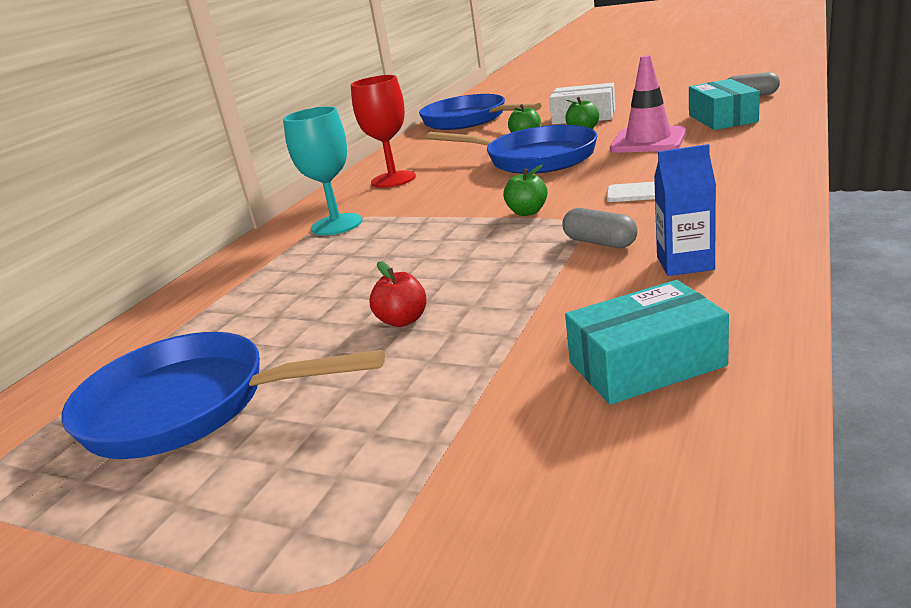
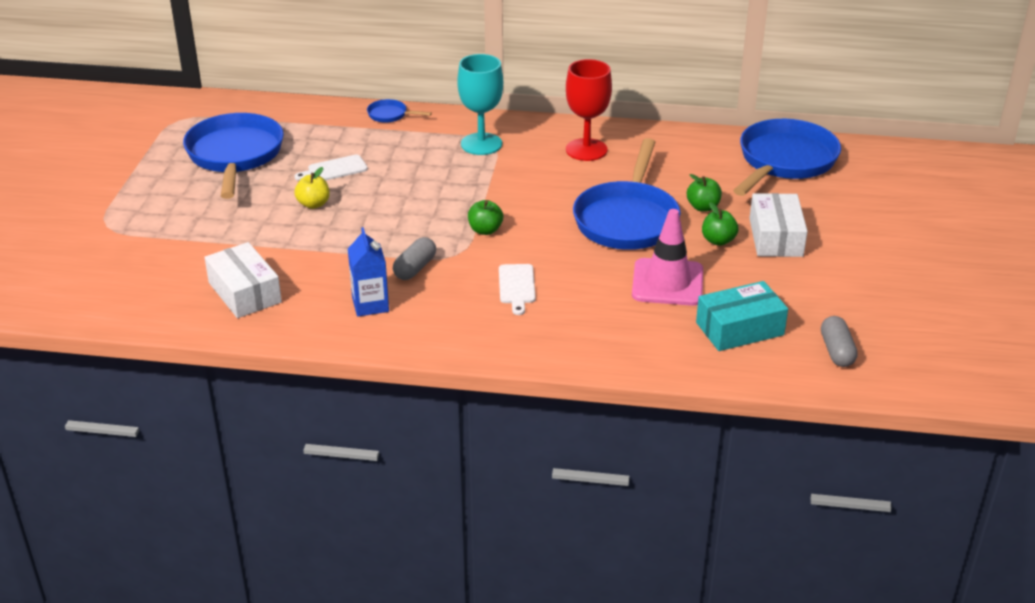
camera: 70 degrees right, 10 degrees up
red apple [370,261,427,327] -> yellow apple [294,167,330,209]
turquoise box [565,280,729,405] -> white box [204,242,282,318]
none -> white cutting board [294,155,368,181]
none -> blue pan [367,99,432,123]

